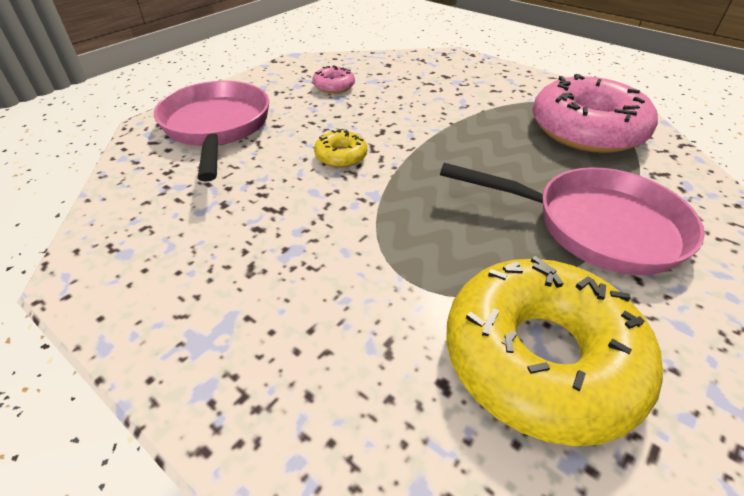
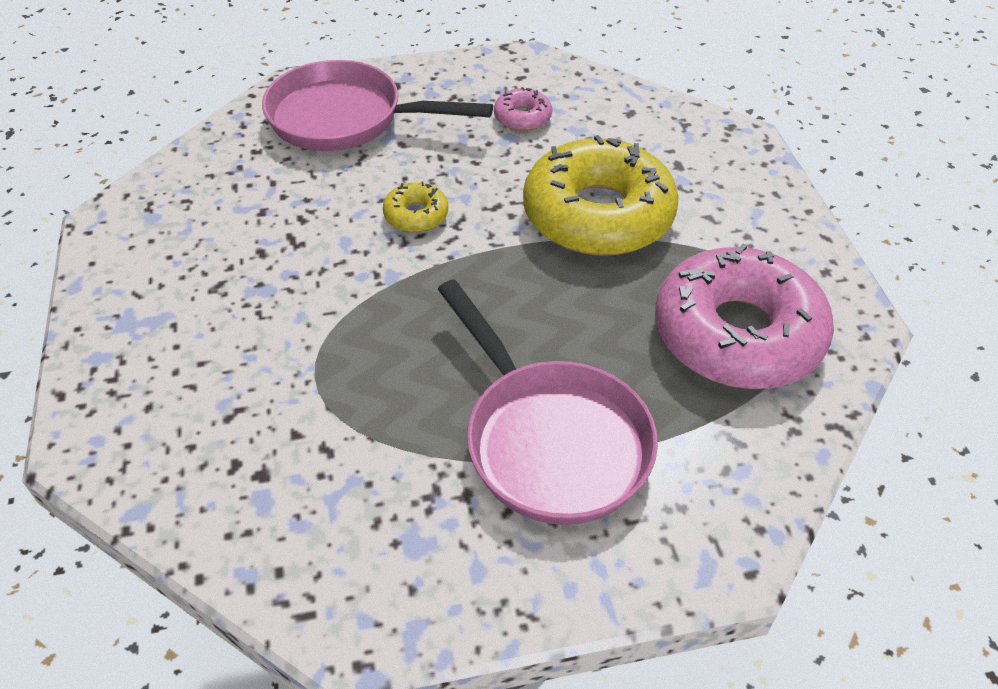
camera: 40 degrees right, 5 degrees up
pink pan [154,81,269,182] -> pink pan turned 105 degrees counterclockwise [262,60,493,151]
yellow donut [446,256,663,446] -> yellow donut moved to [523,135,679,256]

